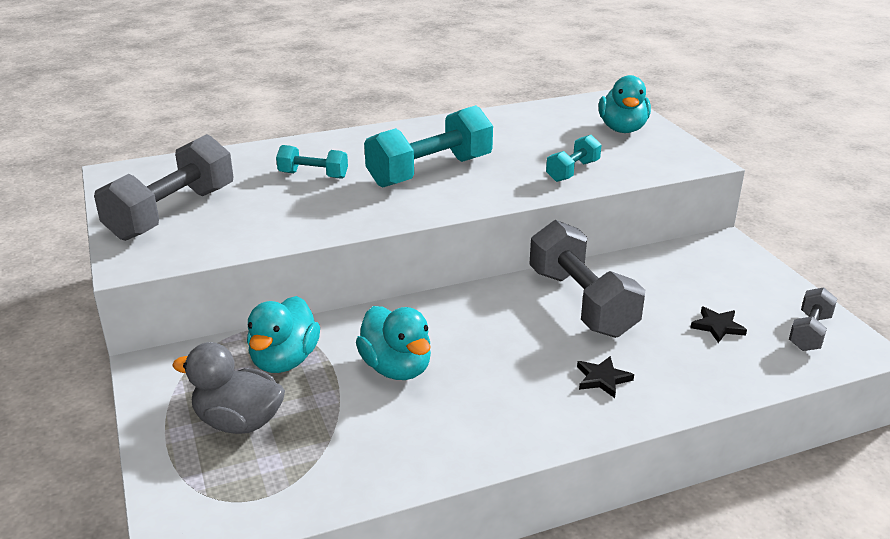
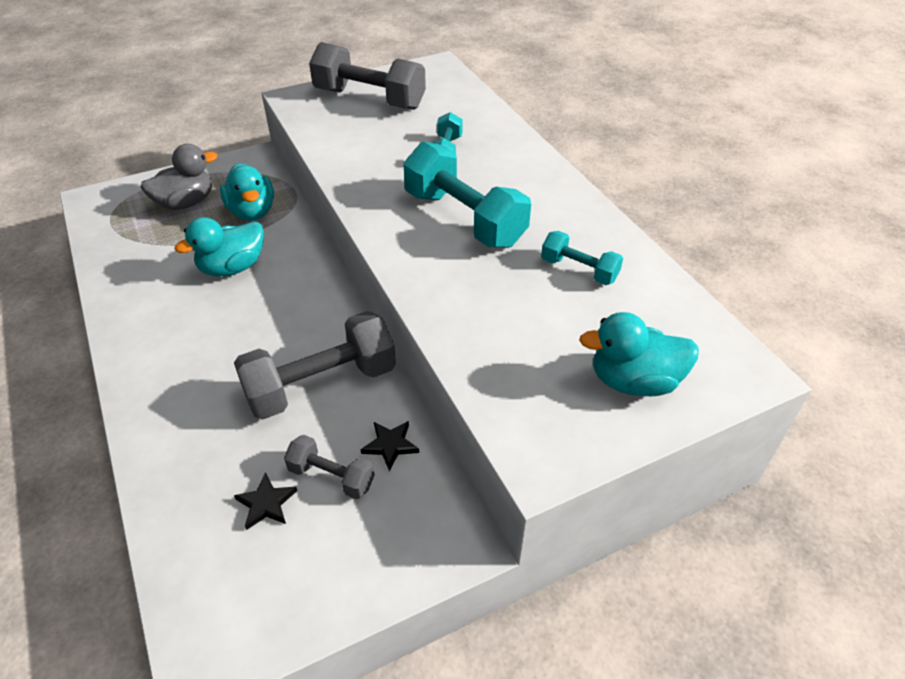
camera: 85 degrees right, 15 degrees up
grey duck [172,342,285,434] -> grey duck turned 45 degrees clockwise [140,144,217,210]
turquoise duck [247,296,320,373] -> turquoise duck turned 120 degrees counterclockwise [220,163,274,221]
turquoise dumbbell [546,135,602,182] -> turquoise dumbbell moved to [541,231,623,285]
black star [577,356,634,398] -> black star moved to [360,421,419,471]
grey dumbbell [789,287,837,351] -> grey dumbbell moved to [284,435,375,499]

